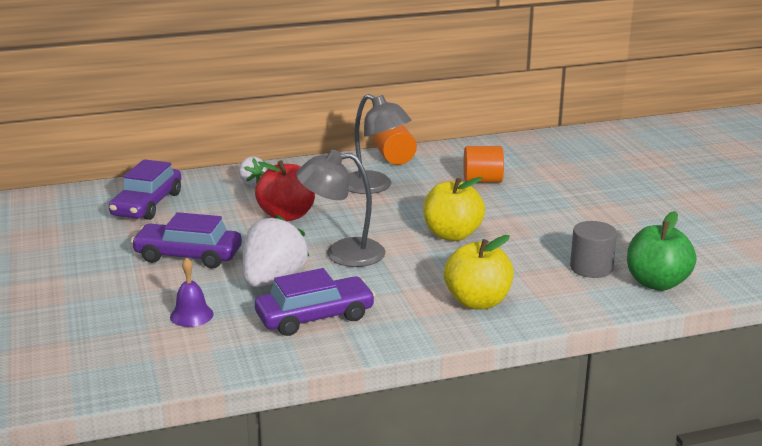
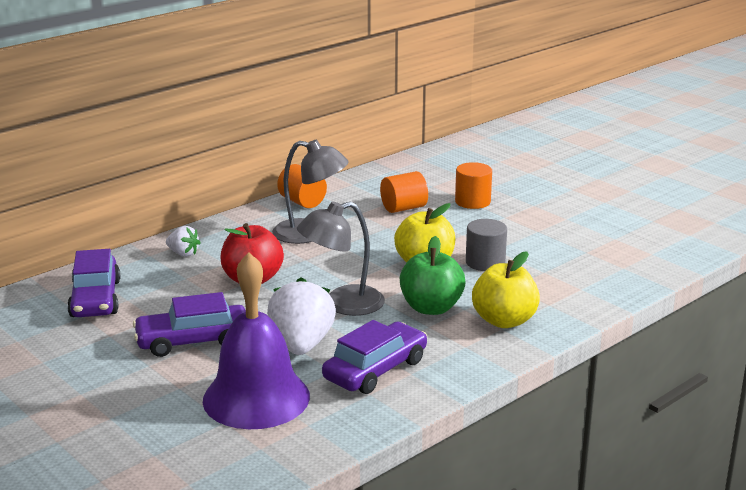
camera: 25 degrees left, 0 degrees up
purple bell [170,257,214,327] -> purple bell [203,252,310,429], size x2.36
grey cylinder [570,221,617,278] -> grey cylinder moved to [466,219,507,271]
green apple [627,211,697,291] -> green apple moved to [400,236,465,315]
none -> orange cylinder [455,162,492,209]

